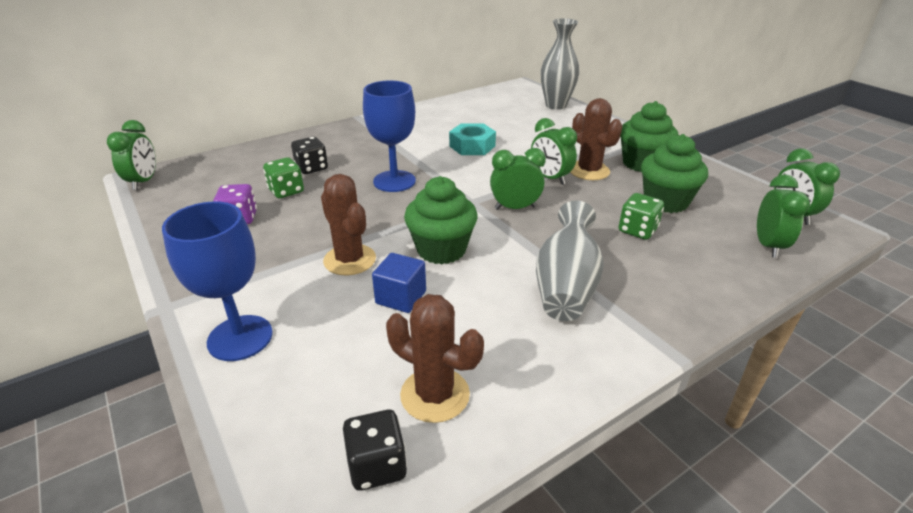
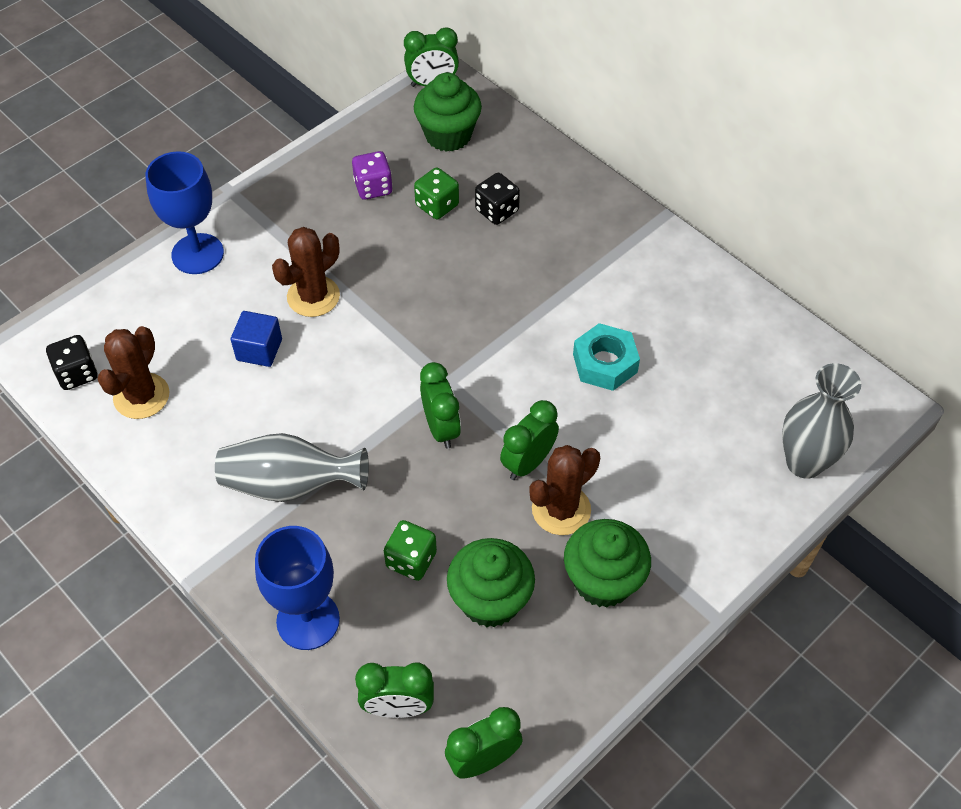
camera: 80 degrees right, 20 degrees up
blue goblet [363,81,416,192] -> blue goblet moved to [255,526,340,650]
green cupcake [404,176,478,264] -> green cupcake moved to [414,73,482,152]

